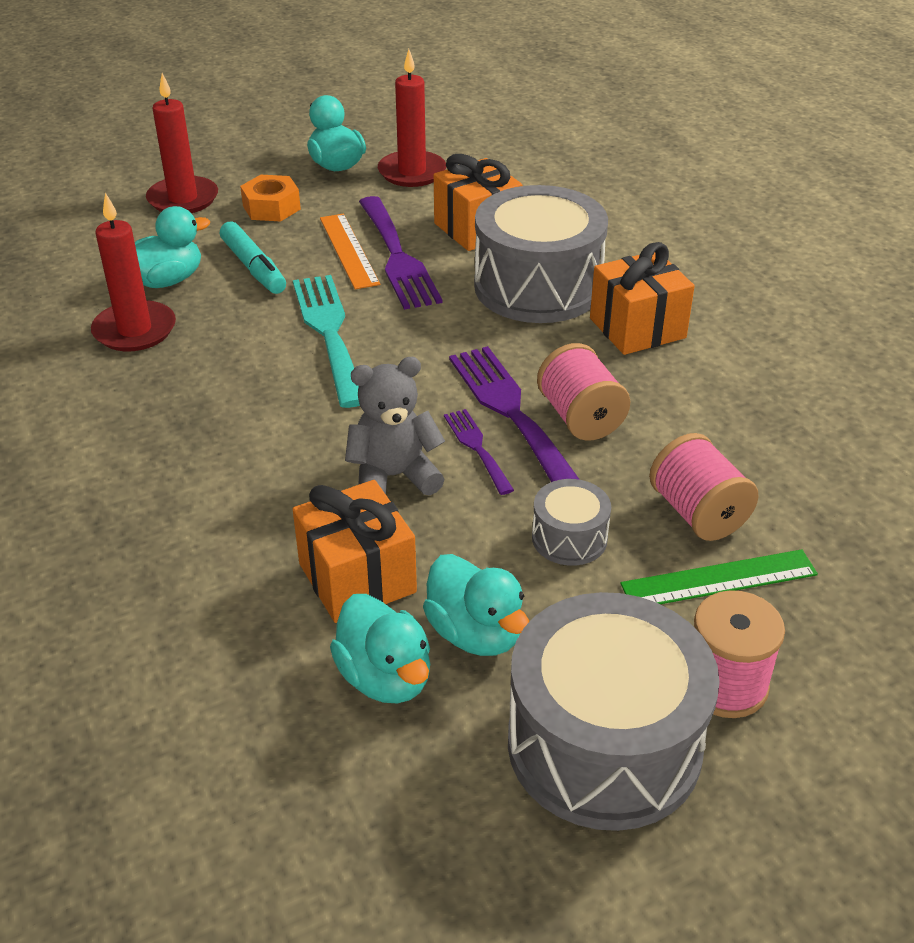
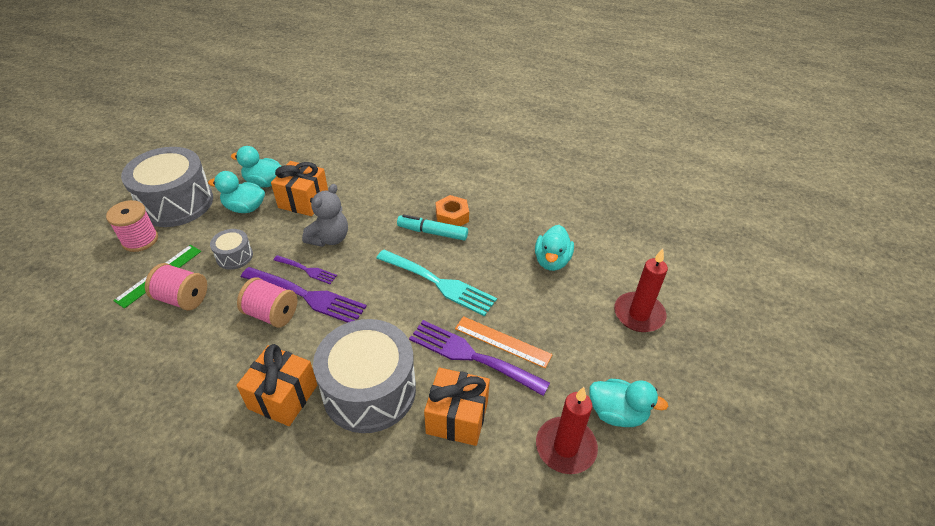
camera: 135 degrees right, 5 degrees up
red candle [91,193,176,351] -> none
turquoise marker [220,221,286,294] -> turquoise marker moved to [397,214,468,241]
orange nut [240,175,301,222] -> orange nut moved to [436,195,469,226]

